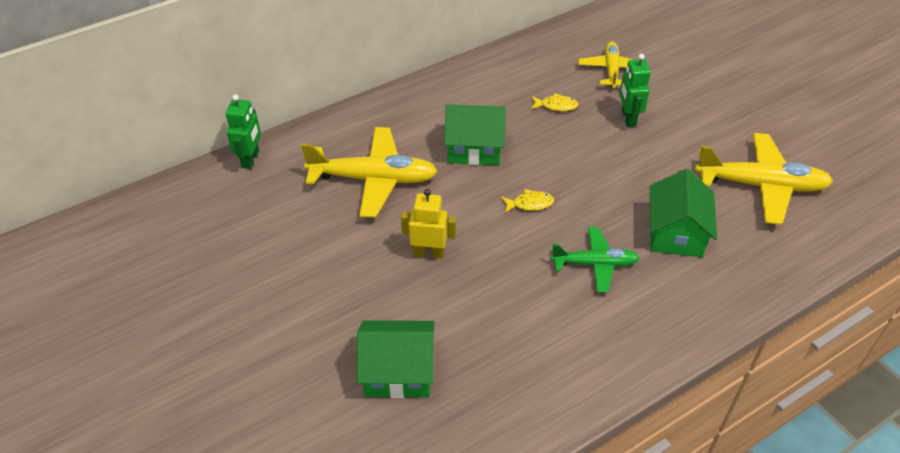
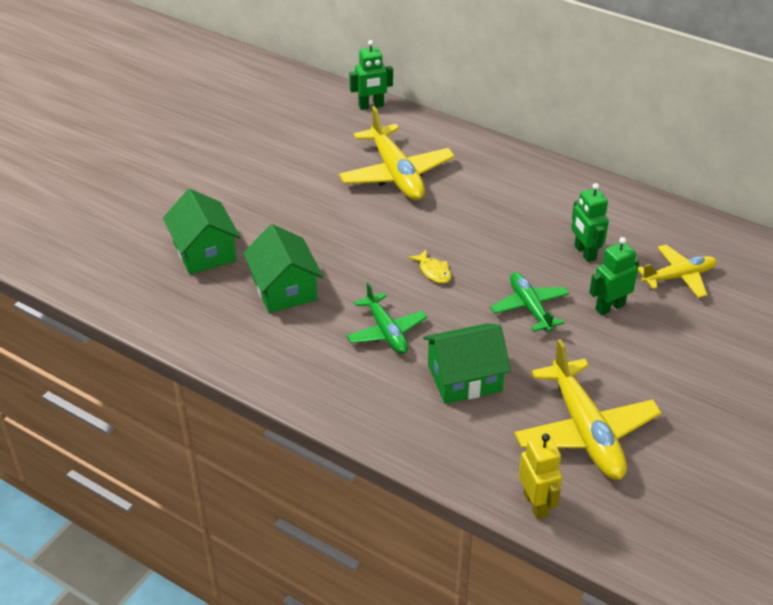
camera: 65 degrees right, 5 degrees down
yellow robot [401,189,456,259] -> yellow robot moved to [519,433,562,519]
green house [444,104,506,165] -> green house moved to [243,224,323,313]
yellow fish [531,93,578,111] -> green robot [571,183,609,262]
none -> green plane [490,272,569,332]

